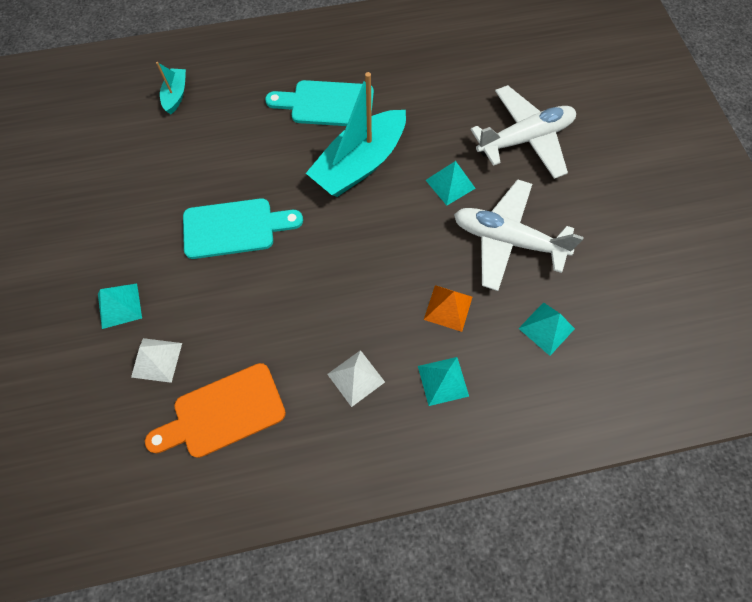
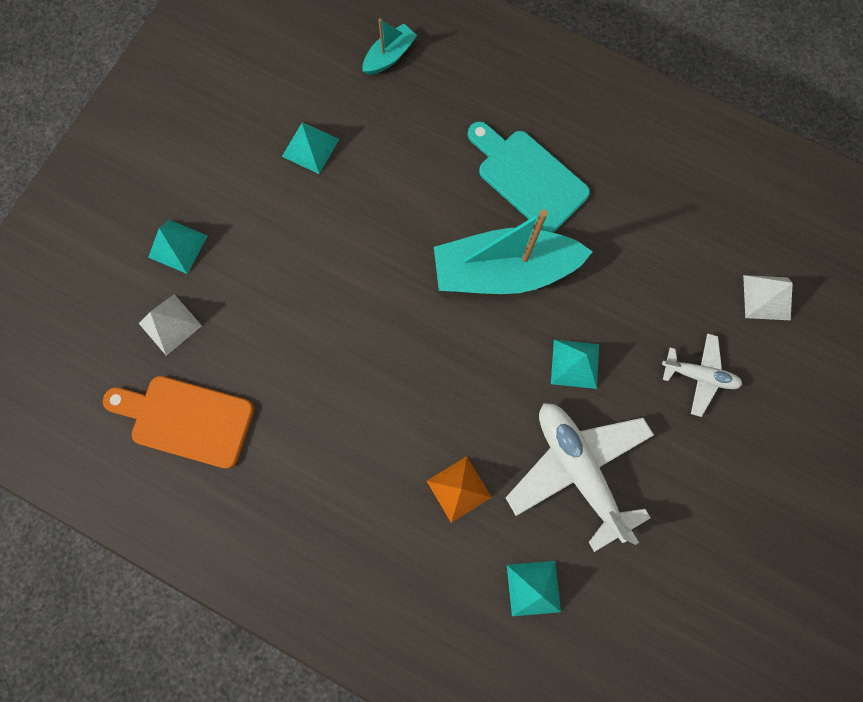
camera: 40 degrees right, 10 degrees up
turquoise cutting board [183,198,303,259] -> none
white pyramid [327,350,385,407] -> white pyramid moved to [743,275,793,320]
turquoise pyramid [418,357,469,406] -> turquoise pyramid moved to [282,122,339,174]
white plane [471,85,576,179] -> white plane [662,334,742,417], size x0.55

